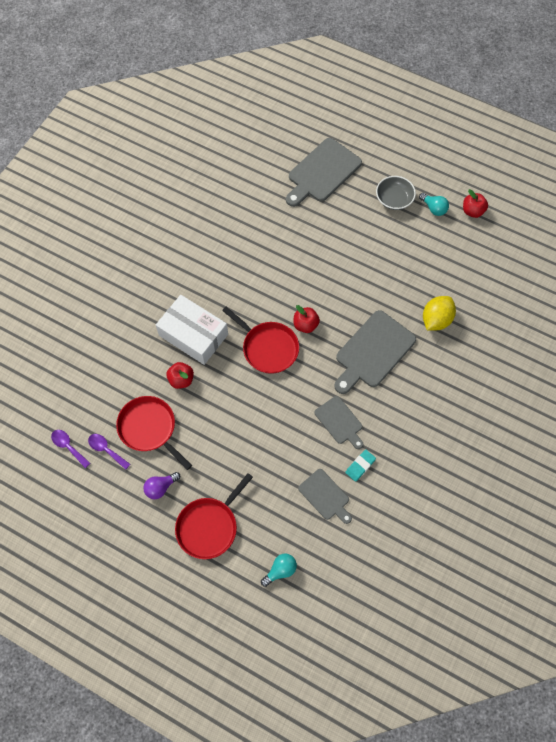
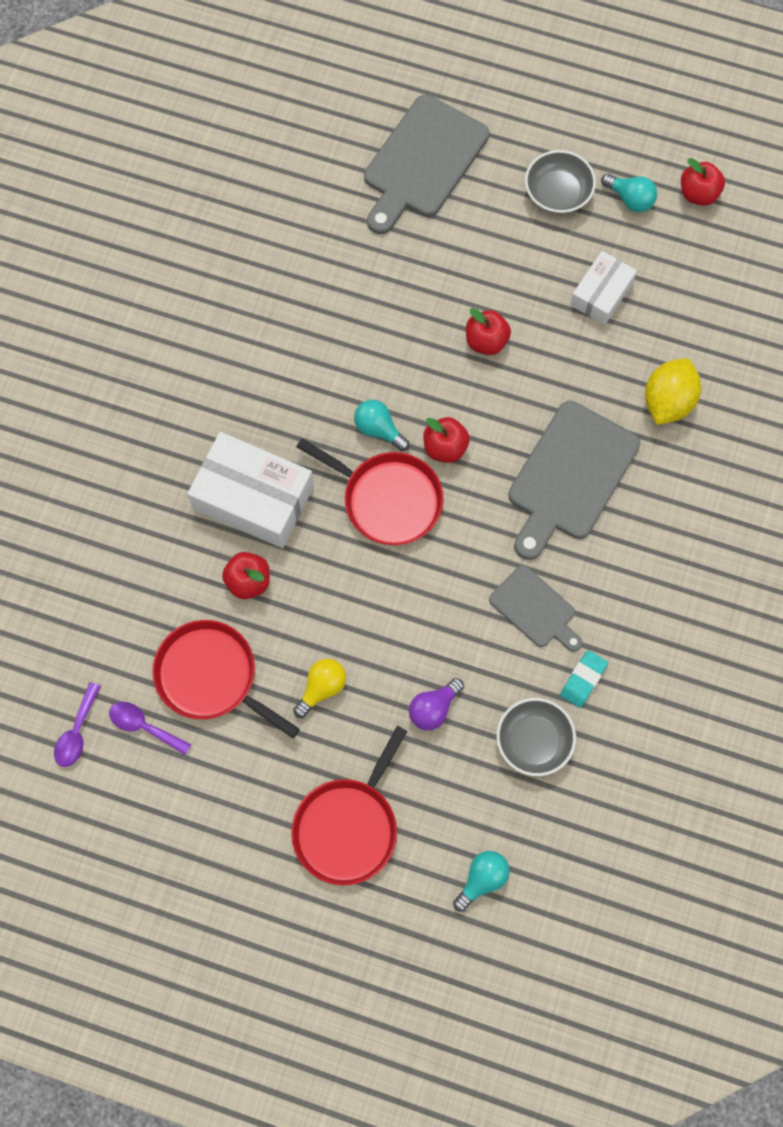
camera: 10 degrees left, 5 degrees up
purple spoon [51,430,91,468] -> purple spoon turned 105 degrees counterclockwise [54,682,101,767]
purple light bulb [143,472,180,499] -> purple light bulb moved to [409,678,464,730]
grey cutting board [298,469,352,524] -> grey bowl [497,698,576,776]
none -> yellow light bulb [293,659,346,718]
none -> turquoise light bulb [354,400,409,451]
none -> red apple [466,308,511,355]
none -> white box [570,251,637,325]

